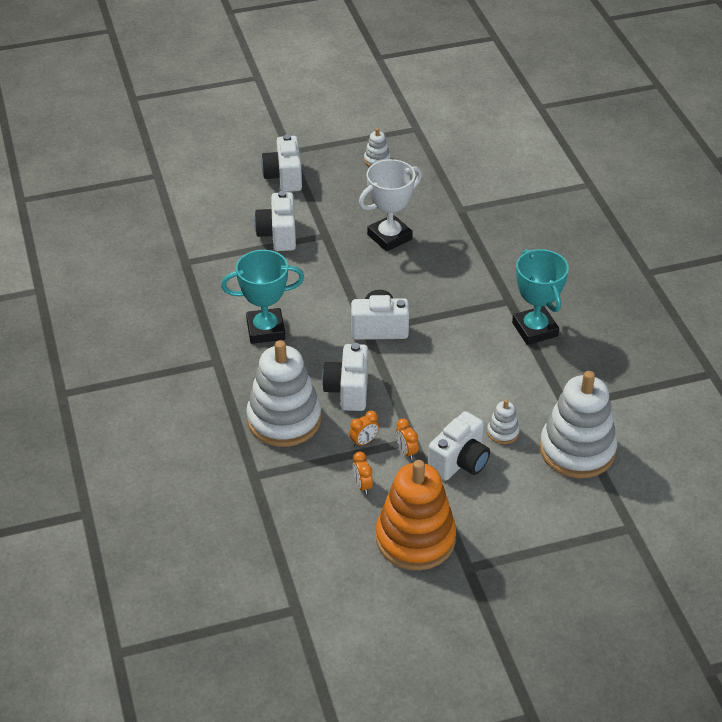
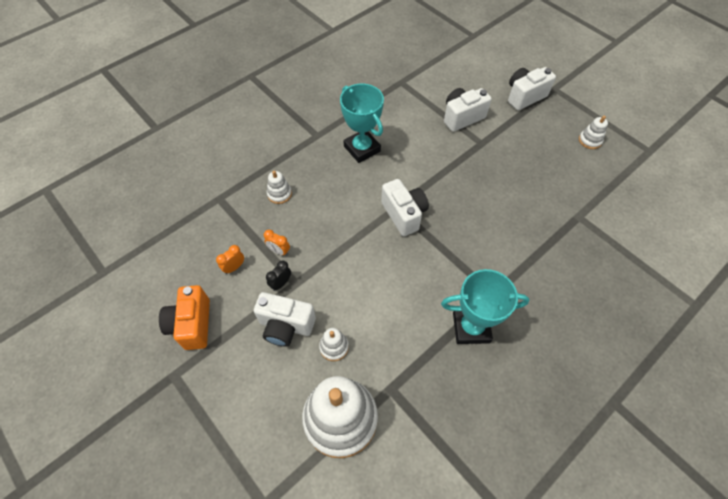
camera: 65 degrees right, 15 degrees up
white stacking toy [246,340,321,447] -> white stacking toy [267,171,292,204], size x0.43
white camera [322,343,368,411] -> none
white trophy [359,159,422,252] -> none
orange stacking toy [376,460,456,570] -> orange camera [159,285,210,350]
orange clock [396,418,418,460] -> black clock [266,260,291,291]
turquoise trophy [512,249,569,345] -> turquoise trophy turned 45 degrees clockwise [441,269,530,344]

